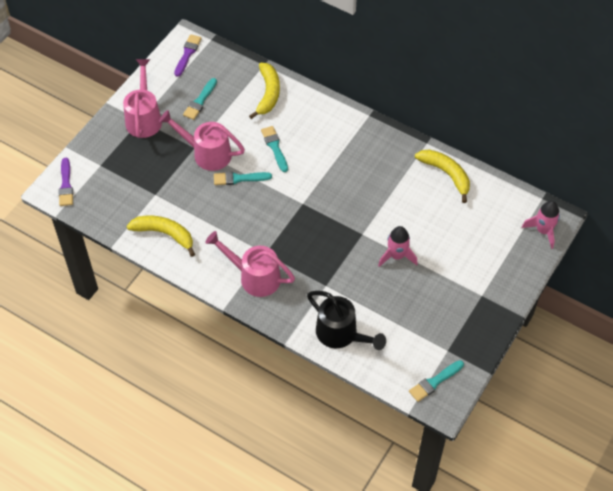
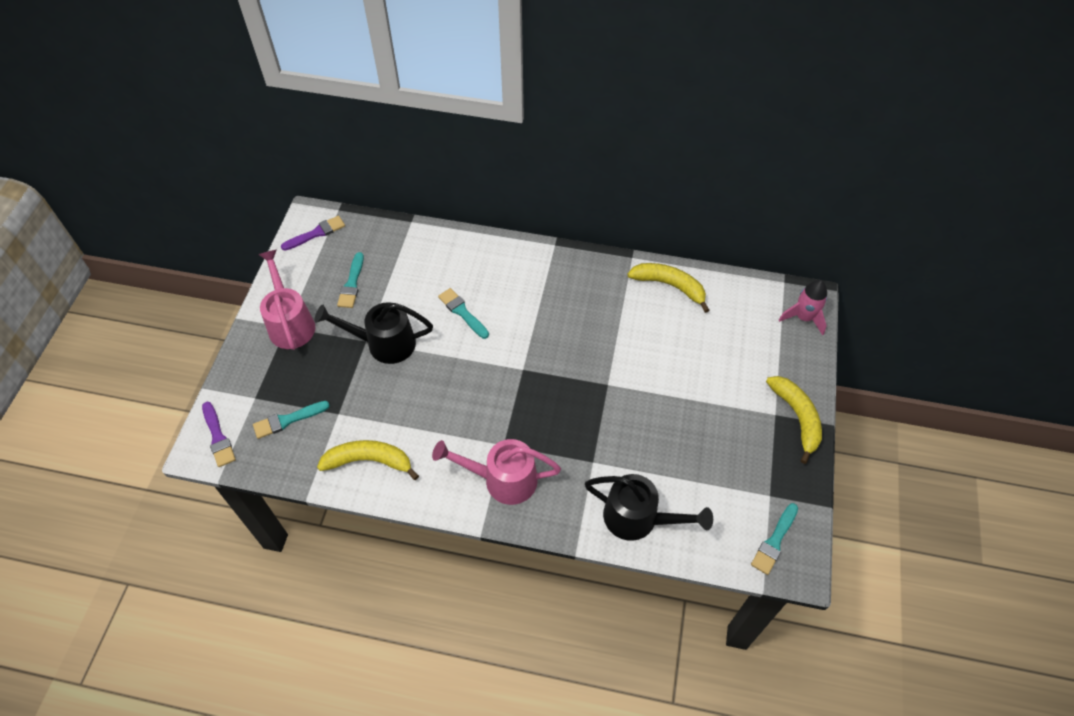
camera: 20 degrees left, 0 degrees up
pink watering can [159,110,245,171] -> black watering can [314,302,433,364]
purple brush [174,34,202,77] -> purple brush turned 60 degrees clockwise [281,216,345,251]
turquoise brush [214,171,272,185] -> turquoise brush moved to [253,401,330,439]
yellow banana [249,63,280,119] -> yellow banana moved to [766,376,822,464]
pink rocket [378,226,418,267] -> none

